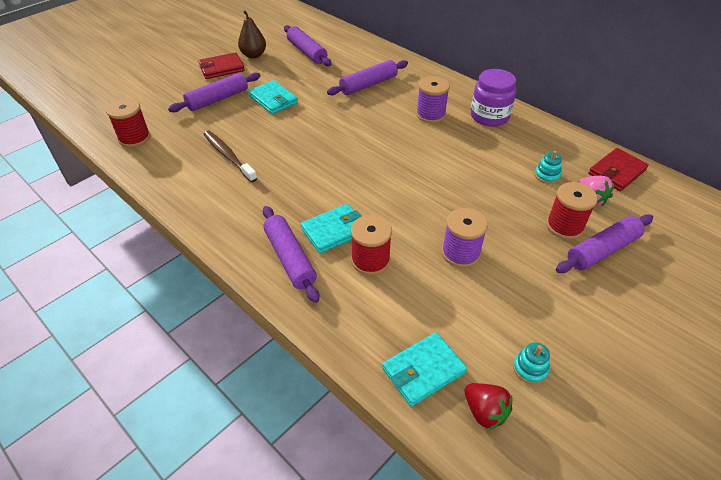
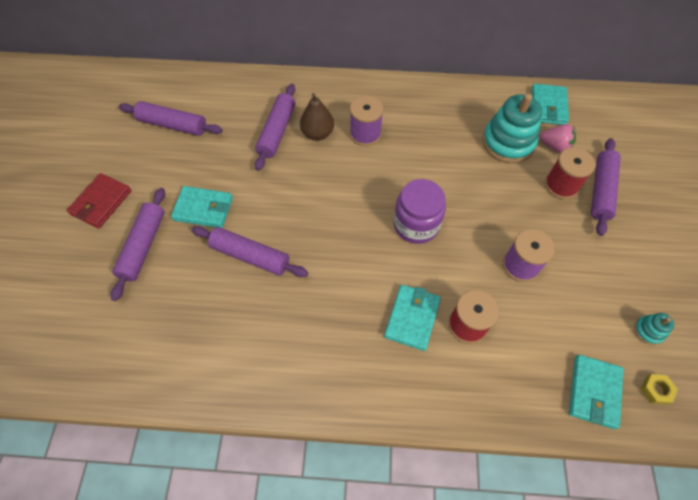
camera: 40 degrees left, 15 degrees up
red spool [106,98,150,147] -> none
brown toothbrush [204,131,257,182] -> none
brown pear [238,10,266,59] -> brown pear moved to [300,93,334,140]
purple rolling pin [263,206,319,303] -> purple rolling pin moved to [192,226,308,277]
red strawberry [465,383,512,430] -> yellow nut [641,374,678,405]
purple jar [471,69,516,126] -> purple jar moved to [394,179,446,244]
turquoise stacking toy [535,151,562,184] -> turquoise stacking toy [482,93,542,163], size x2.20
red wallet [588,148,649,191] -> turquoise wallet [531,84,569,125]

